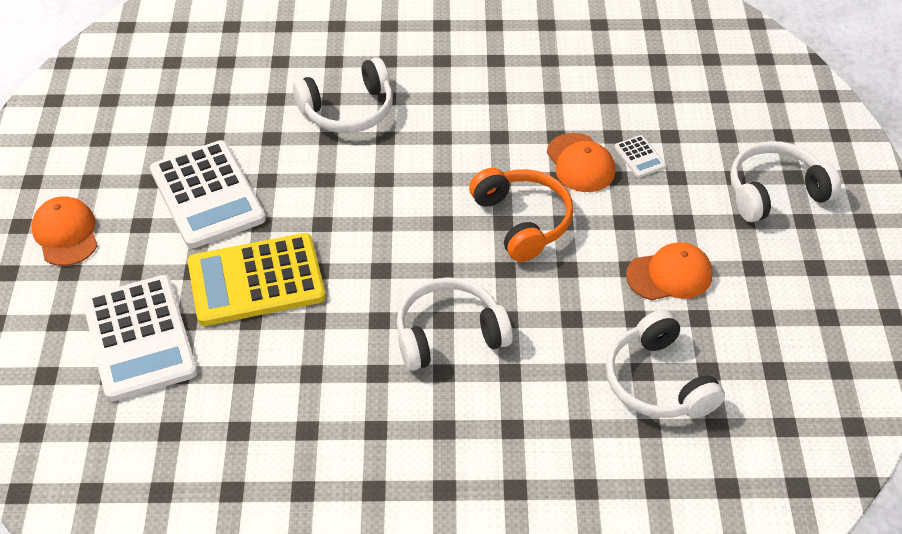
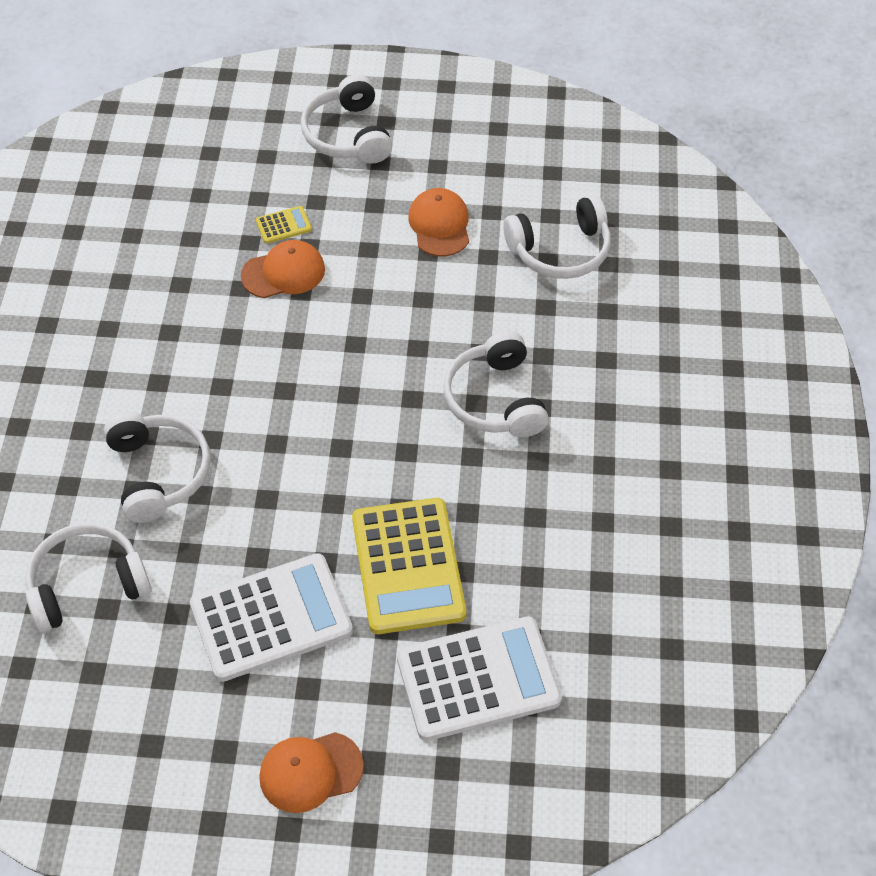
camera: 85 degrees left, 5 degrees up
orange headphones [469,168,573,262] -> none
white calculator [614,135,666,178] -> yellow calculator [256,206,312,244]
none -> white headphones [25,523,152,633]

